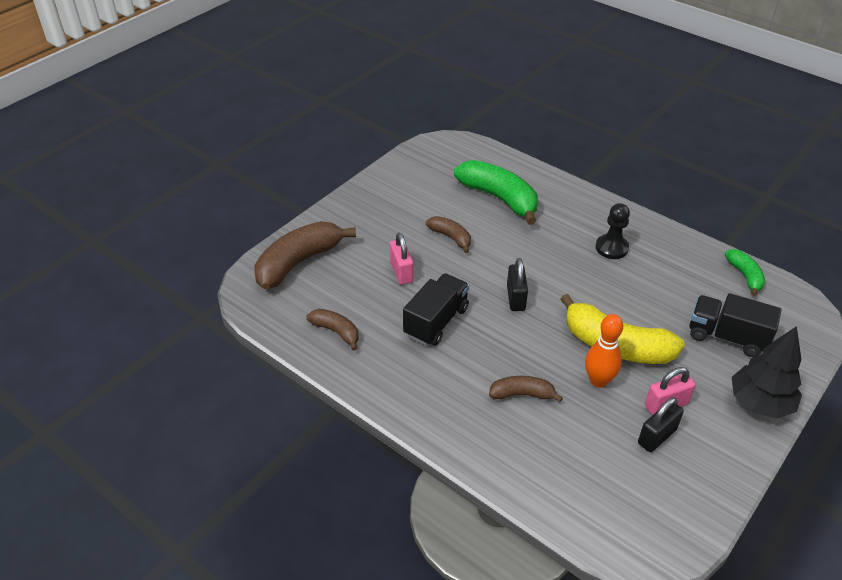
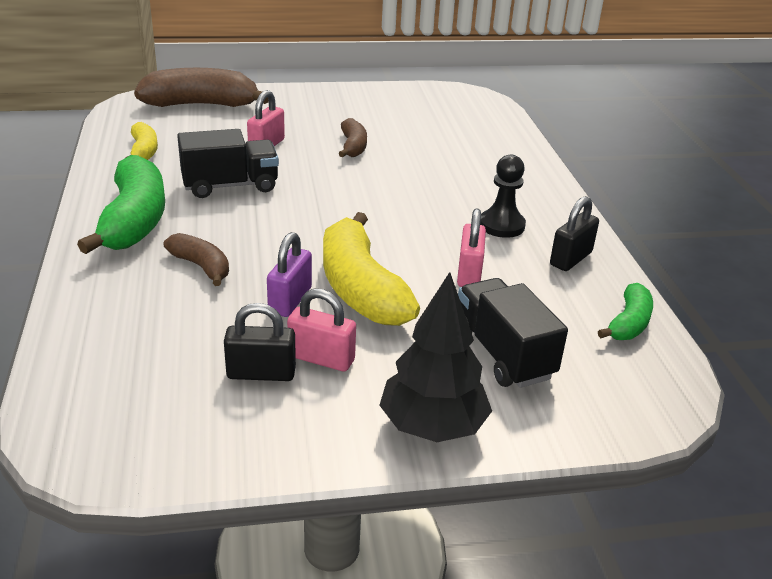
camera: 40 degrees right, 10 degrees down
brown banana [306,309,359,351] -> yellow banana [125,122,158,160]
green banana [454,160,538,225] -> green banana moved to [77,155,165,254]
black padlock [507,258,528,311] -> black padlock moved to [550,196,599,271]
orange bowling pin [585,314,623,388] -> purple padlock [267,232,312,317]
none -> pink padlock [457,208,486,287]

